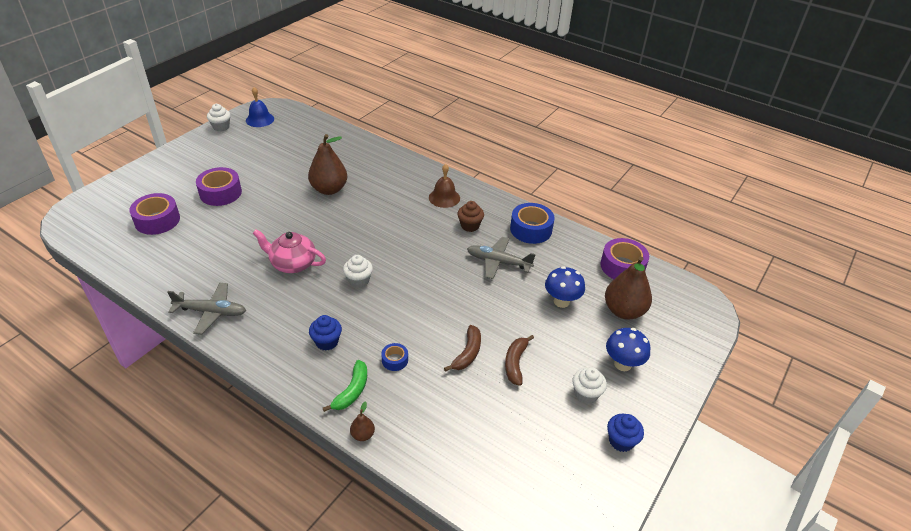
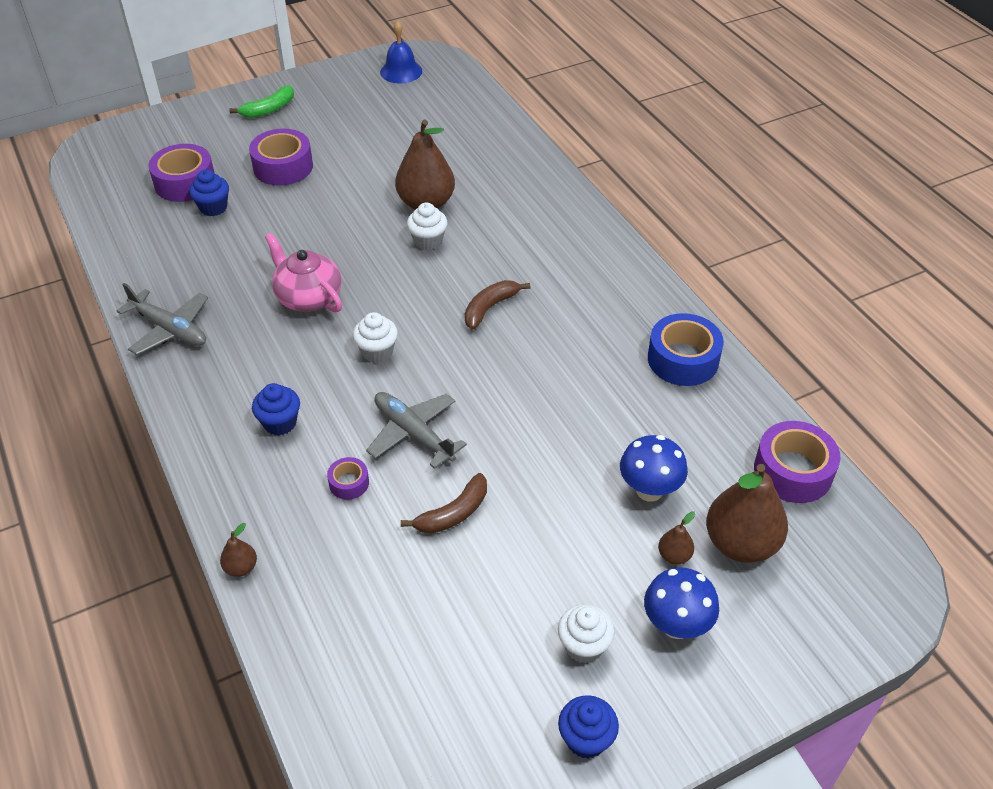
camera: 30 degrees right, 5 degrees up
white cupcake [207,104,231,132] -> white cupcake moved to [407,203,448,250]
green banana [323,360,367,412] -> green banana moved to [229,85,294,118]
blue tape [381,343,408,371] -> purple tape [327,457,369,500]
brown bell [429,164,460,208] -> none
brown cupcake [458,201,484,232] -> none
grey plane [467,237,536,279] -> grey plane moved to [366,392,467,469]
brown banana [505,335,534,386] -> brown banana moved to [465,280,530,330]
none -> blue cupcake [189,169,229,216]
none -> brown pear [658,511,695,564]

